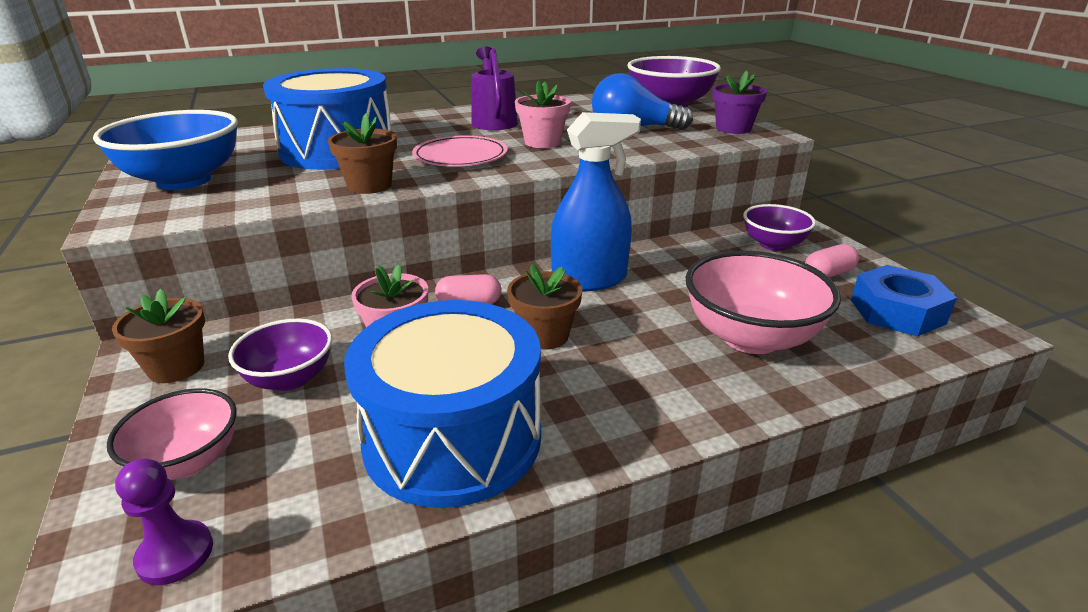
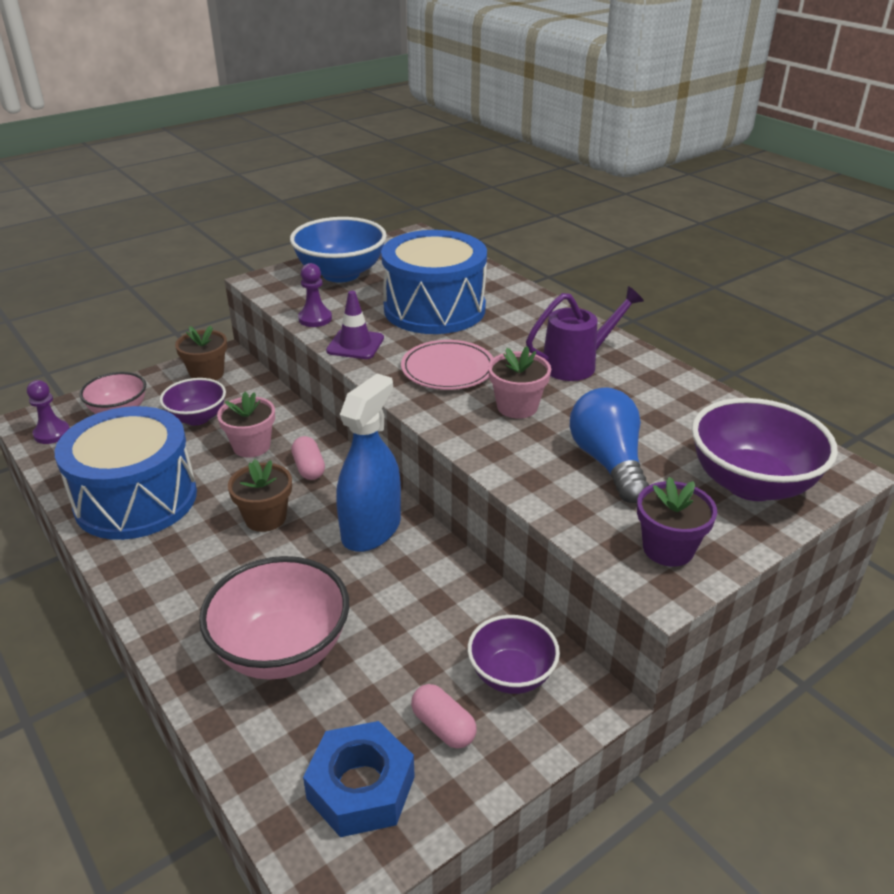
camera: 75 degrees right, 5 degrees up
brown flower pot [328,113,397,194] -> purple traffic cone [326,291,384,359]
blue spray bottle [551,112,641,292] -> blue spray bottle turned 120 degrees counterclockwise [336,374,401,552]
none -> purple pawn [298,263,332,327]

